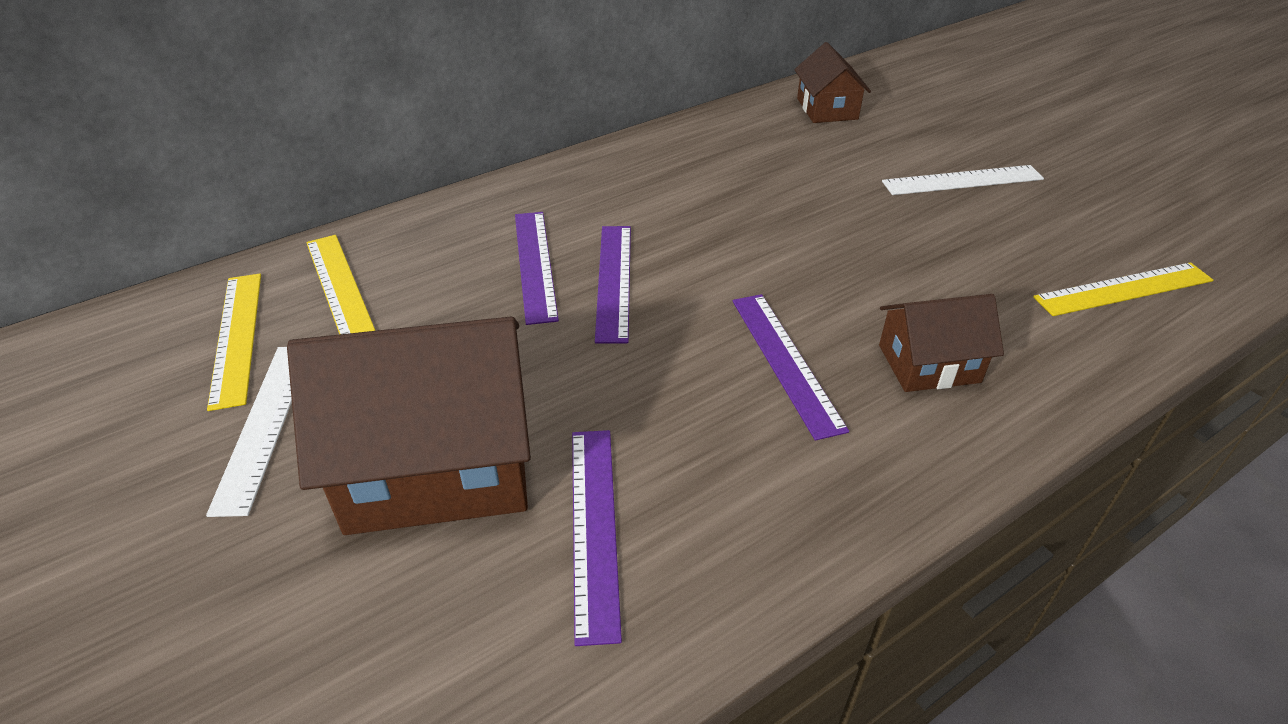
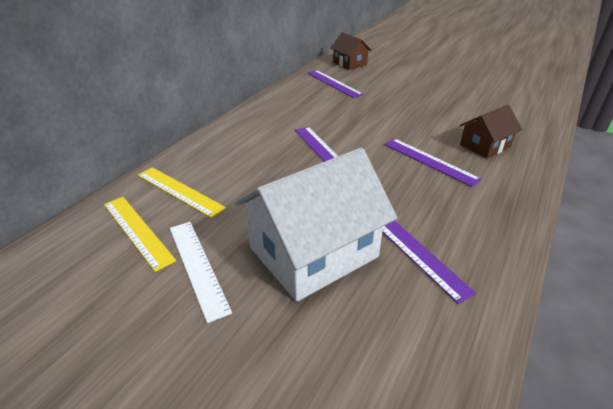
camera: 25 degrees left, 5 degrees down
brown house [287,317,531,535] -> white house [235,148,397,302]
purple ruler [515,212,559,325] -> purple ruler moved to [307,70,364,98]
white ruler [882,165,1044,195] -> none
yellow ruler [1033,262,1213,316] -> none

